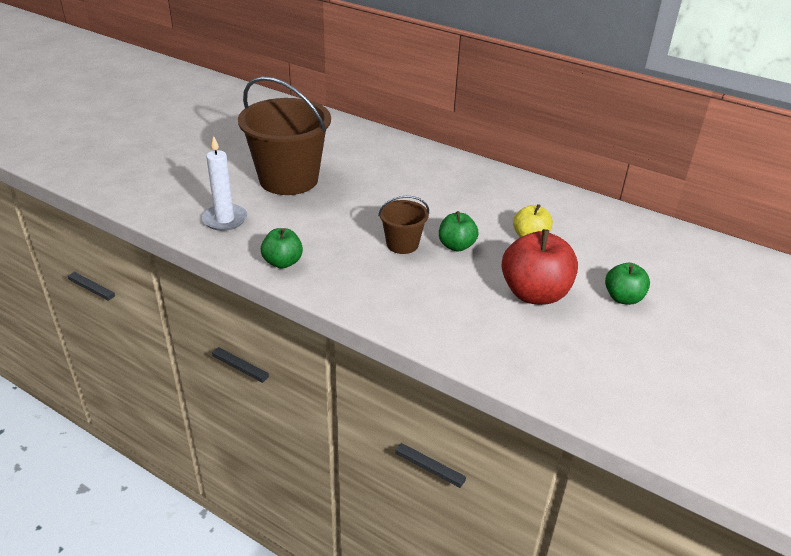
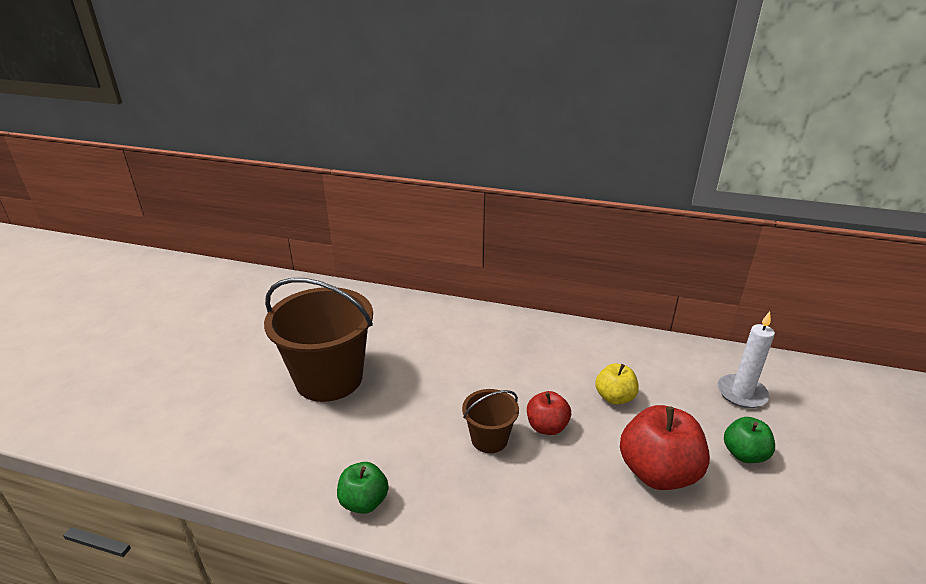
camera: 15 degrees left, 5 degrees down
white candle [202,136,247,231] -> white candle moved to [717,312,775,408]
green apple [439,211,479,252] -> red apple [527,391,571,435]

